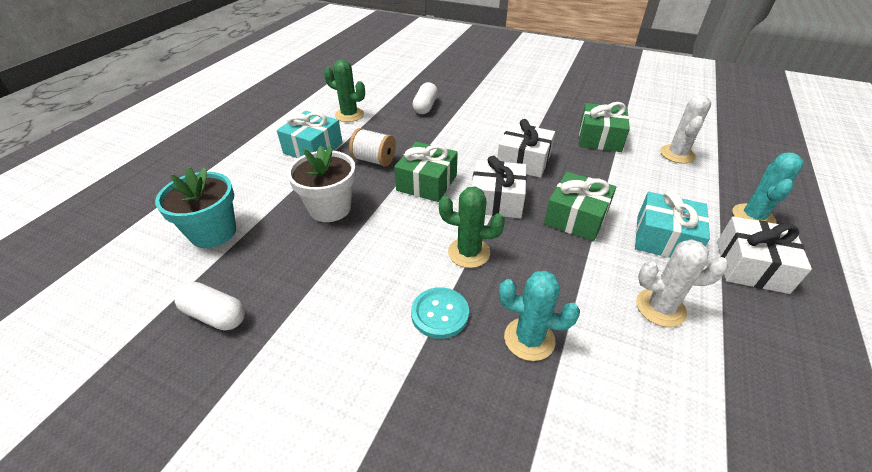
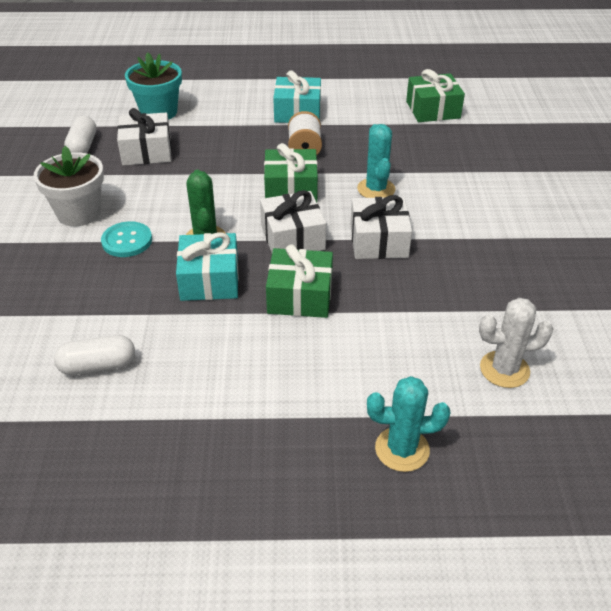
camera: 65 degrees right, 0 degrees up
white flower pot [287,145,356,222] -> white flower pot moved to [33,146,104,226]
green cactus [324,60,365,122] -> none
white capsule [412,82,438,114] -> white capsule moved to [54,335,135,375]
turquoise cactus [499,271,580,361] -> turquoise cactus moved to [357,124,396,198]
green gift [579,102,630,152] -> green gift moved to [406,69,465,122]
turquoise gift [635,190,710,258] -> turquoise gift moved to [176,232,239,301]
white cactus [636,239,728,327] -> none
white gift [717,216,812,294] -> white gift moved to [117,108,172,166]

